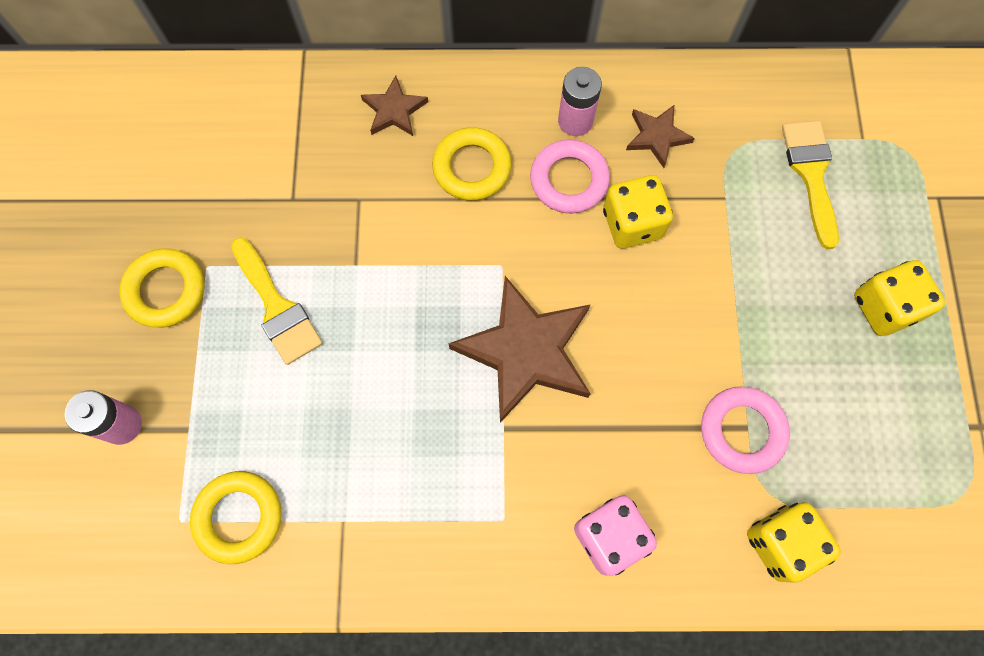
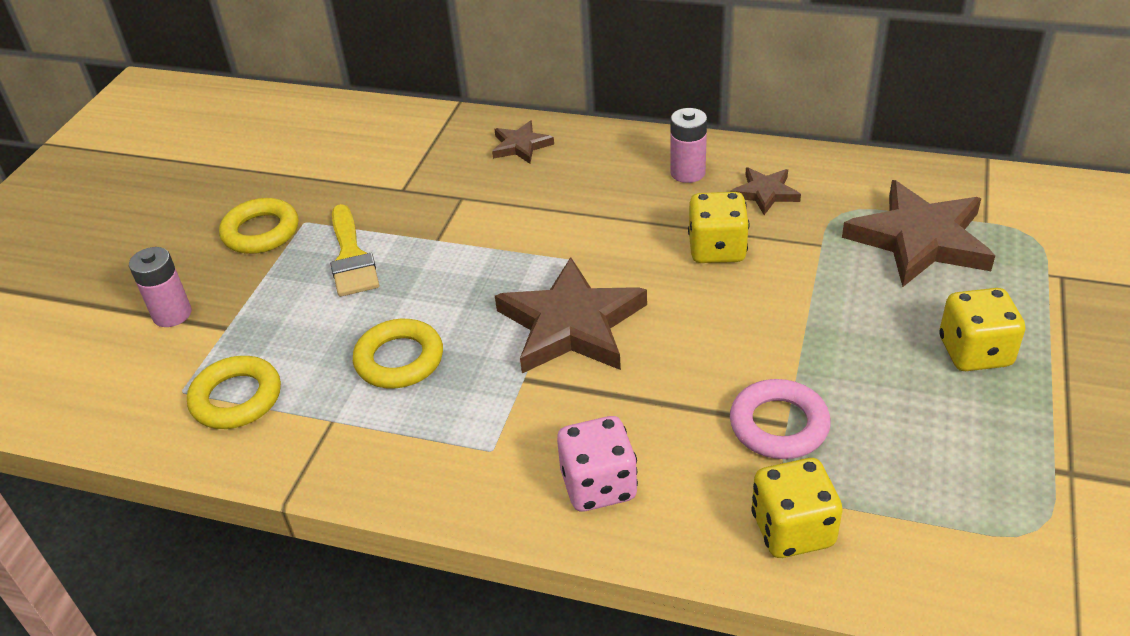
camera: 20 degrees right, 30 degrees down
yellow ring [432,127,511,201] -> yellow ring moved to [353,319,443,389]
pink ring [530,139,610,214] -> none
yellow brush [782,120,839,249] -> brown star [842,180,995,287]

